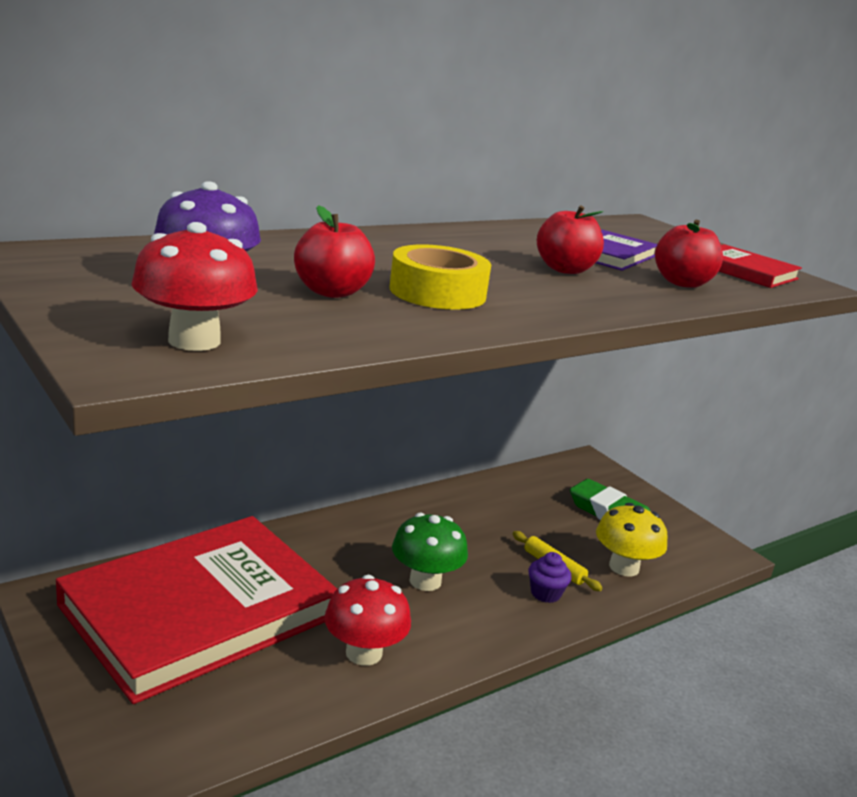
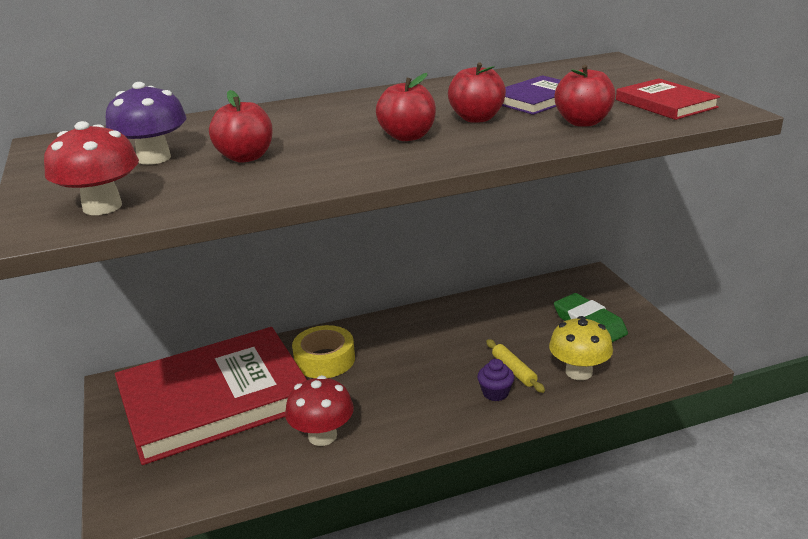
camera: 20 degrees right, 5 degrees up
yellow tape [389,244,491,310] -> yellow tape moved to [292,325,355,378]
green mushroom [392,513,468,591] -> none
none -> red apple [376,73,436,141]

